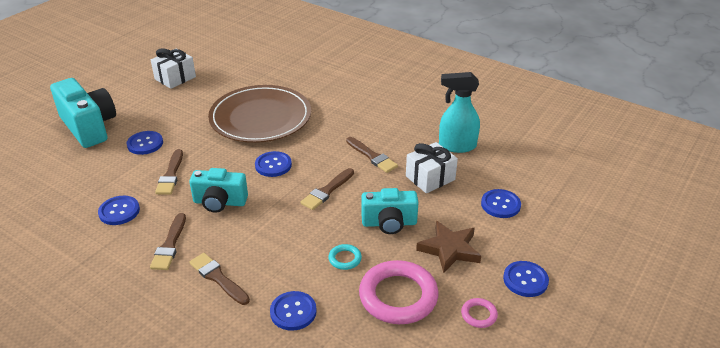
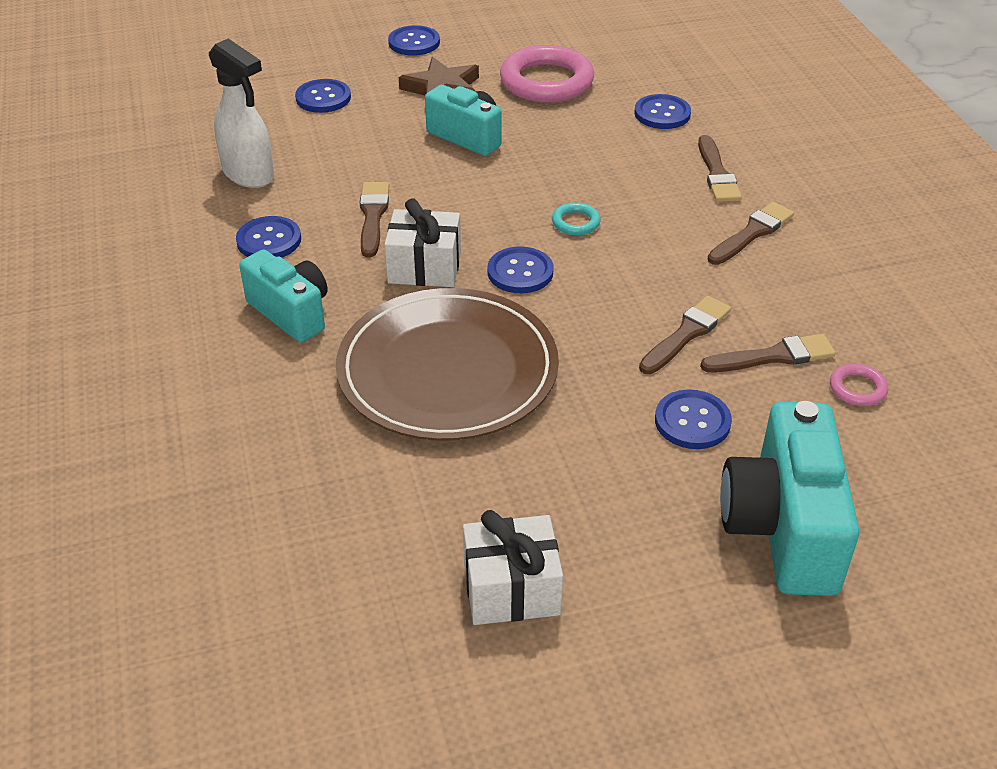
camera: 140 degrees left, 5 degrees up
blue button [98,196,140,225] -> blue button moved to [236,216,301,258]
turquoise camera [189,168,248,213] -> turquoise camera moved to [239,250,327,343]
brown brush [300,168,354,210] -> brown brush moved to [700,334,836,373]
turquoise ring [328,244,362,270] -> turquoise ring moved to [552,202,601,235]
white gift [406,142,458,193] -> white gift moved to [384,198,461,287]
turquoise spray bottle [439,72,480,153] -> white spray bottle [209,38,274,188]
pink ring [461,298,498,328] -> pink ring moved to [830,363,888,406]

